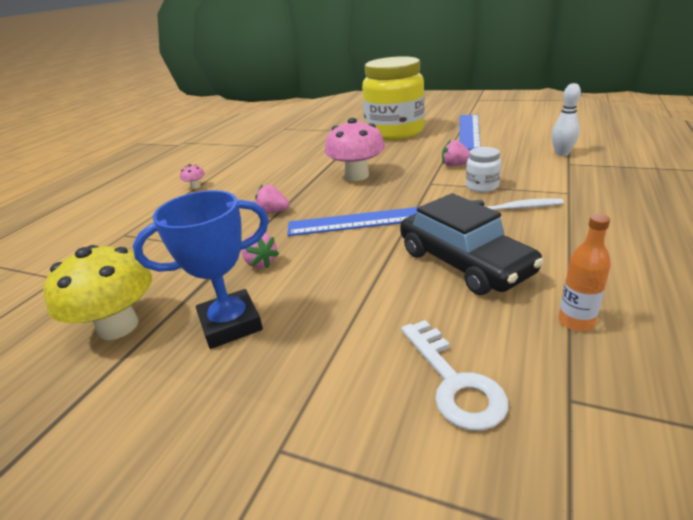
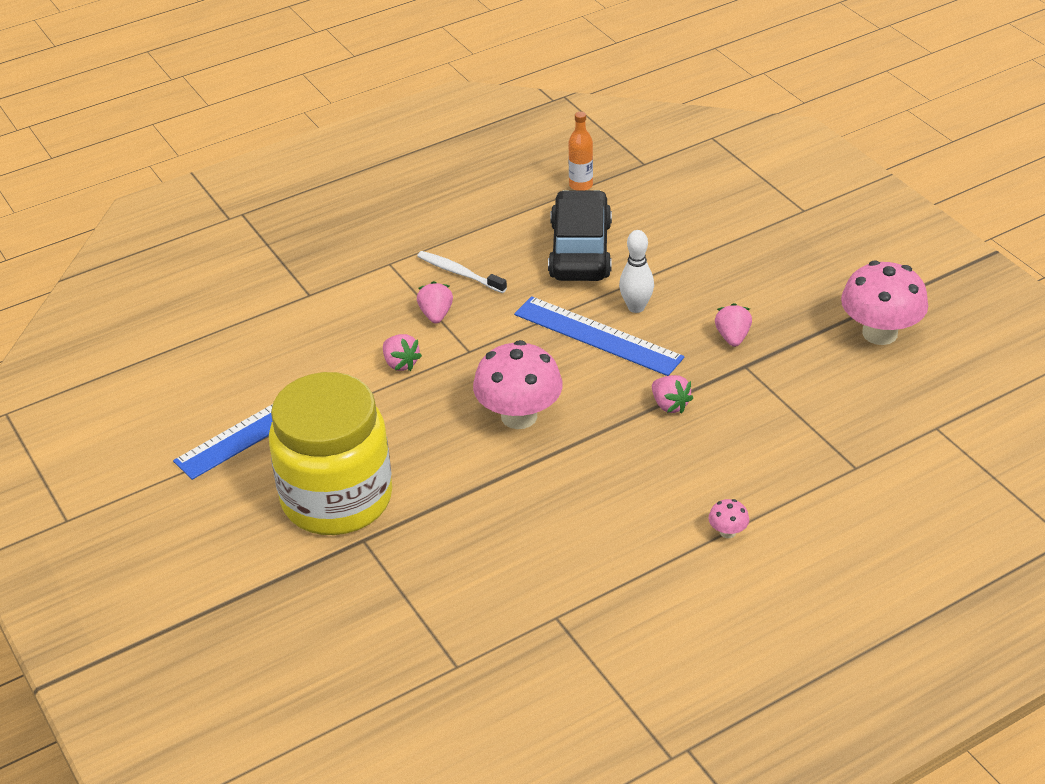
camera: 145 degrees left, 10 degrees up
yellow mushroom [43,245,152,340] -> pink mushroom [841,261,928,345]
blue trophy [133,190,269,349] -> none
white key [401,320,509,431] -> none
white jar [466,147,501,192] -> pink strawberry [417,281,453,324]
white bowling pin [552,83,581,156] -> white bowling pin moved to [619,230,654,313]

